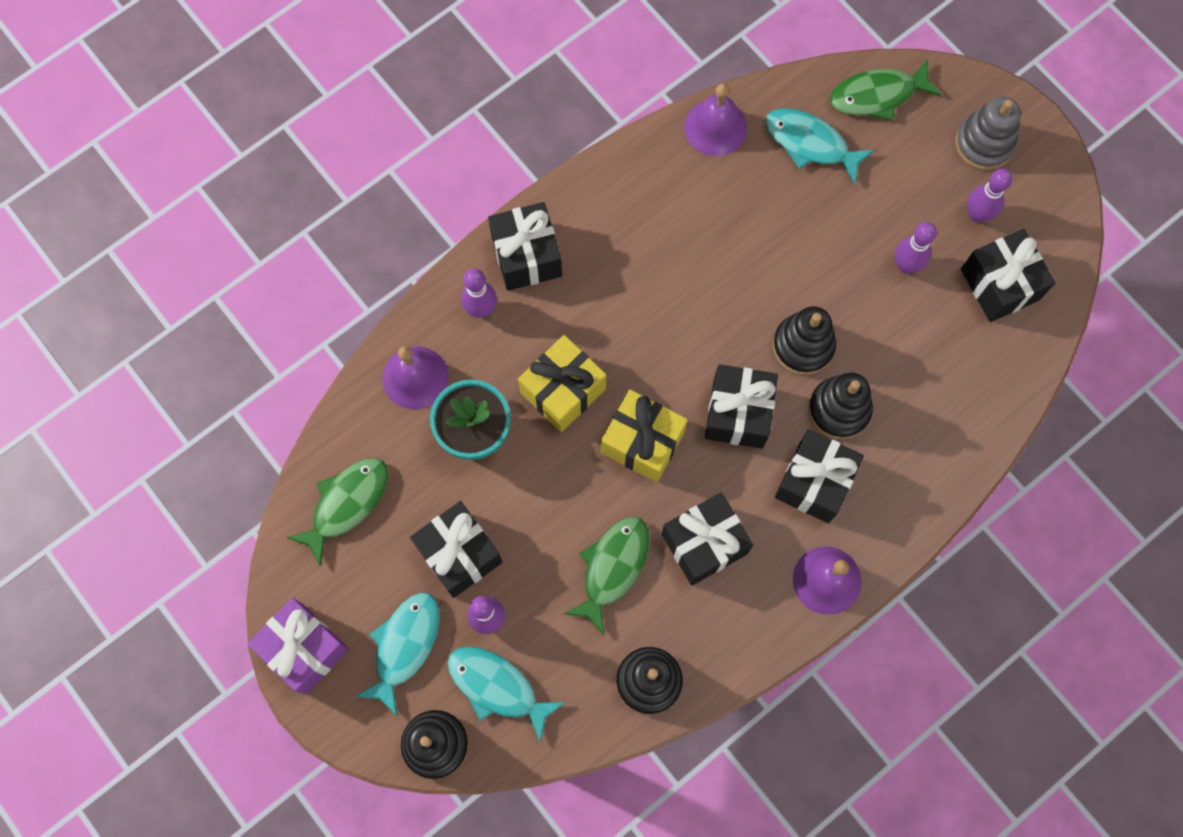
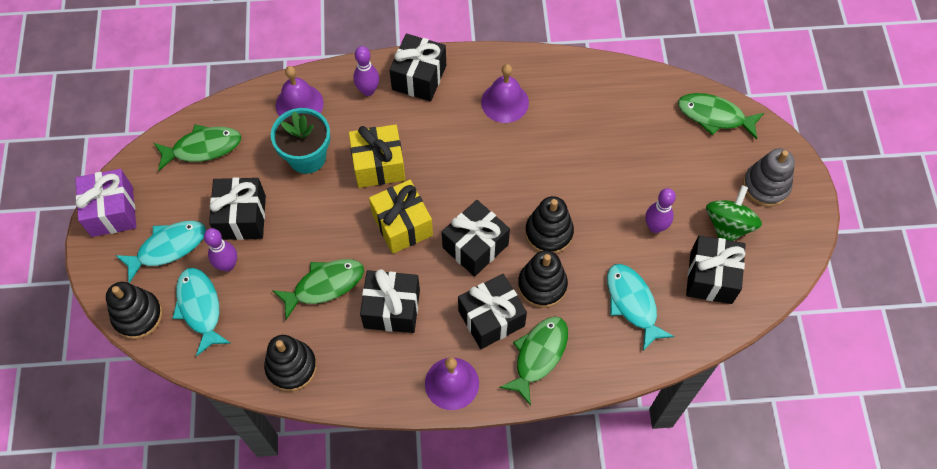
camera: 35 degrees right, 10 degrees down
purple bell [684,83,747,156] -> purple bell moved to [481,64,529,123]
turquoise fish [765,108,875,184] -> turquoise fish moved to [607,264,674,351]
purple bowling pin [967,169,1012,223] -> green spinning top [706,185,762,241]
none -> green fish [499,316,568,406]

